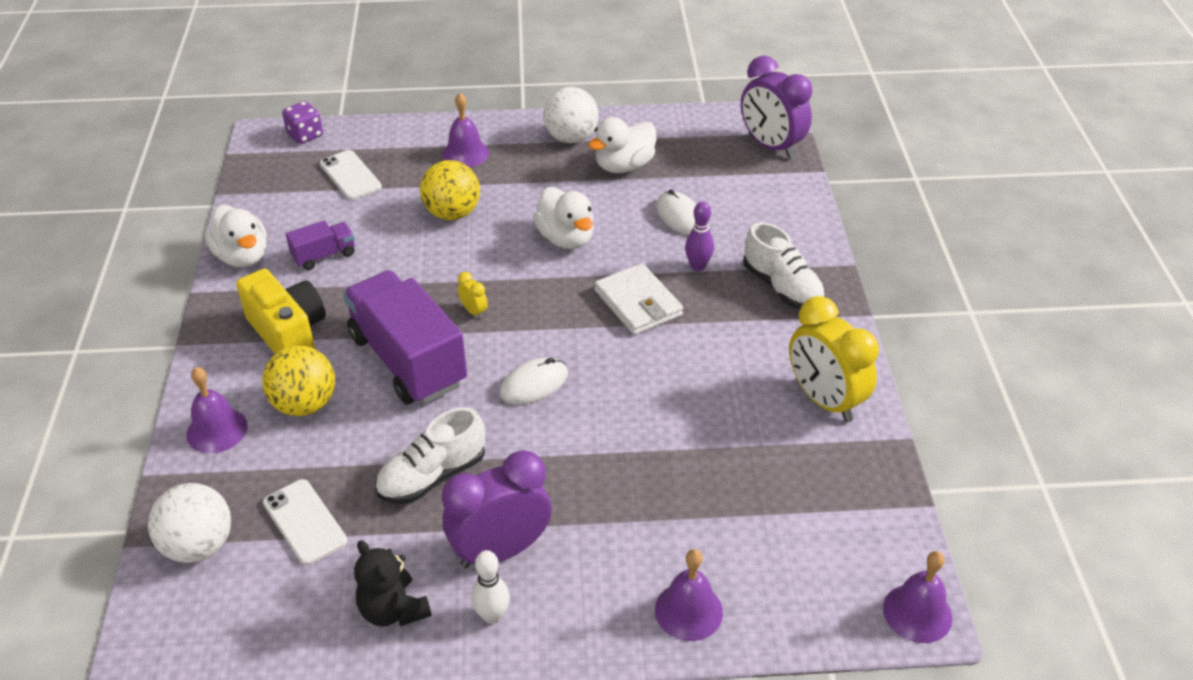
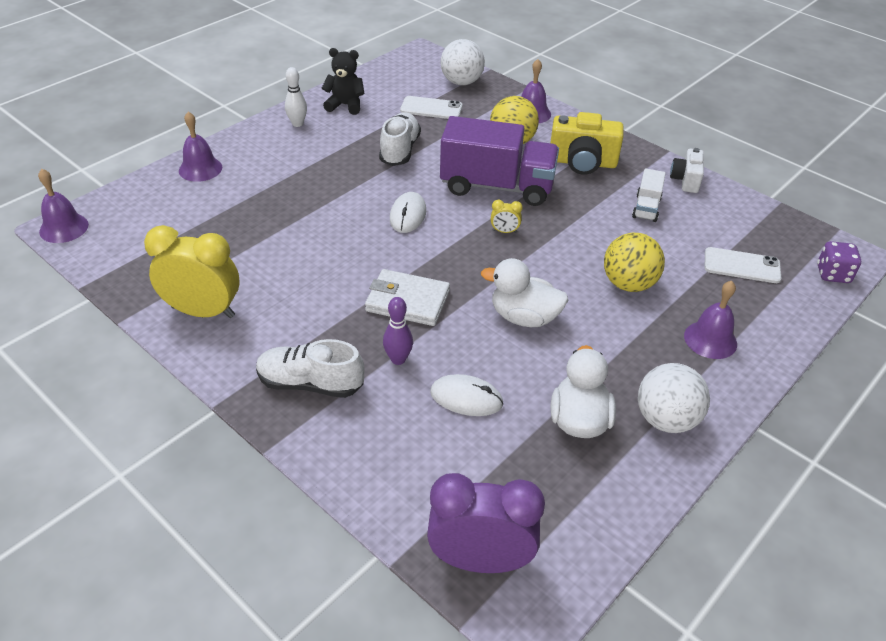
camera: 135 degrees right, 0 degrees up
white duck [205,205,267,267] -> white camera [670,148,704,193]
purple truck [286,220,355,270] -> white truck [632,168,666,222]
purple clock [442,450,552,568] -> none

